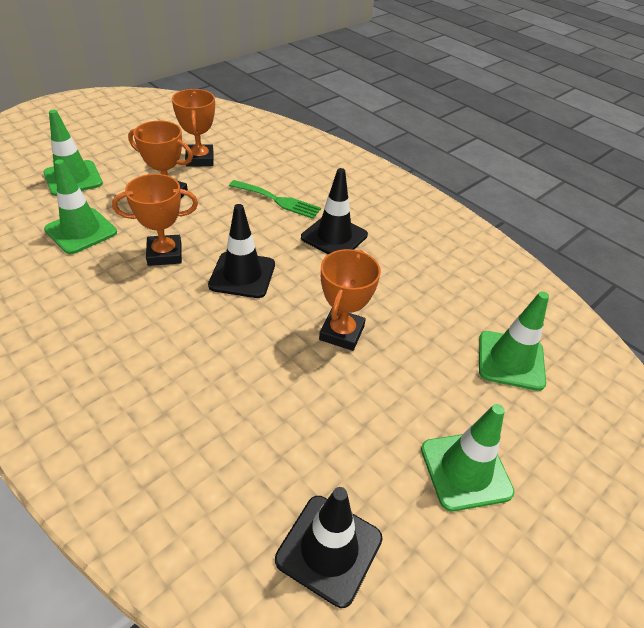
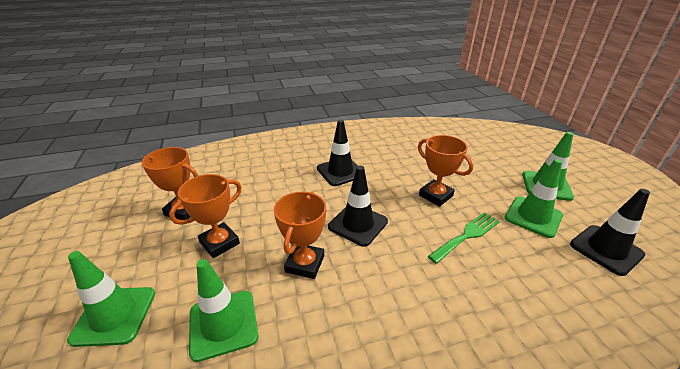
camera: 60 degrees left, 10 degrees down
green fork [229,180,321,219] -> green fork moved to [428,212,500,264]
green traffic cone [479,291,549,391] -> green traffic cone moved to [505,159,563,238]

